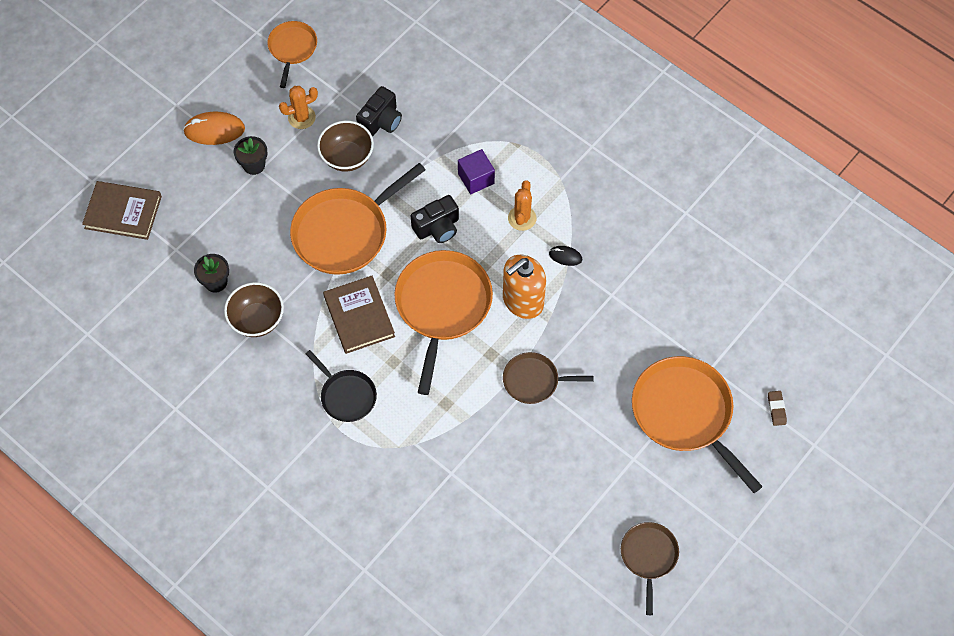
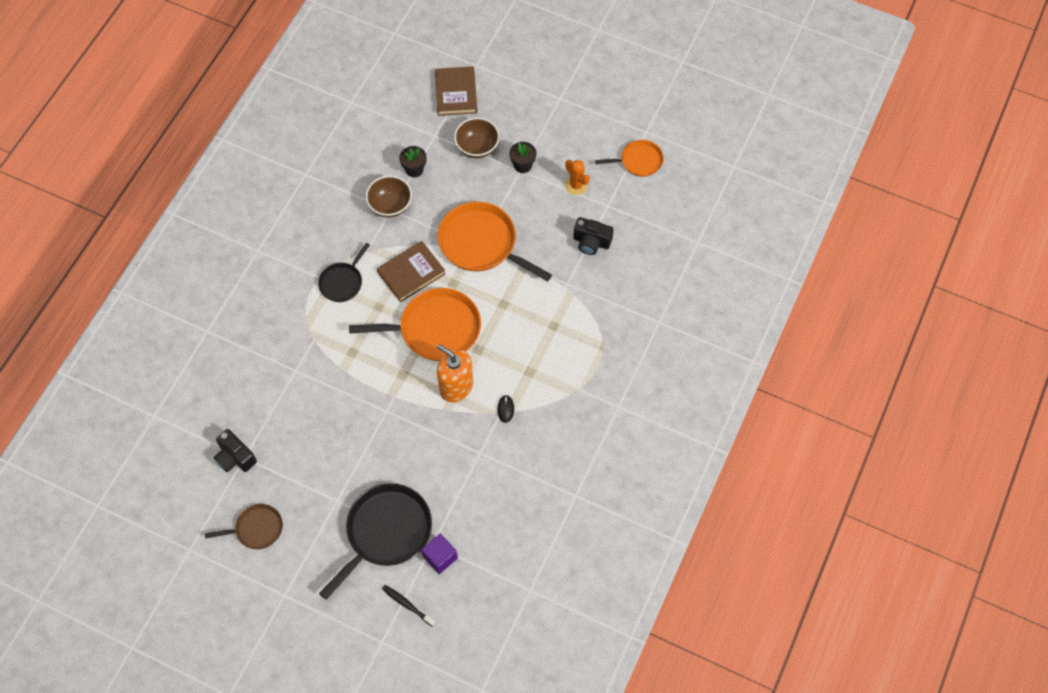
camera: 75 degrees right, 0 degrees up
orange mouse [183,112,245,145] -> none
brown bowl [317,121,374,172] -> brown bowl moved to [454,117,500,158]
black camera [411,195,459,243] -> black camera moved to [214,429,257,472]
purple cube [458,149,495,194] -> purple cube moved to [421,533,458,574]
brown pan [503,352,594,404] -> none
orange cactus [508,180,536,231] -> none
orange pan [632,356,763,493] -> black pan [319,483,432,600]
brown eraser [768,391,787,426] -> black toothbrush [382,585,436,627]

